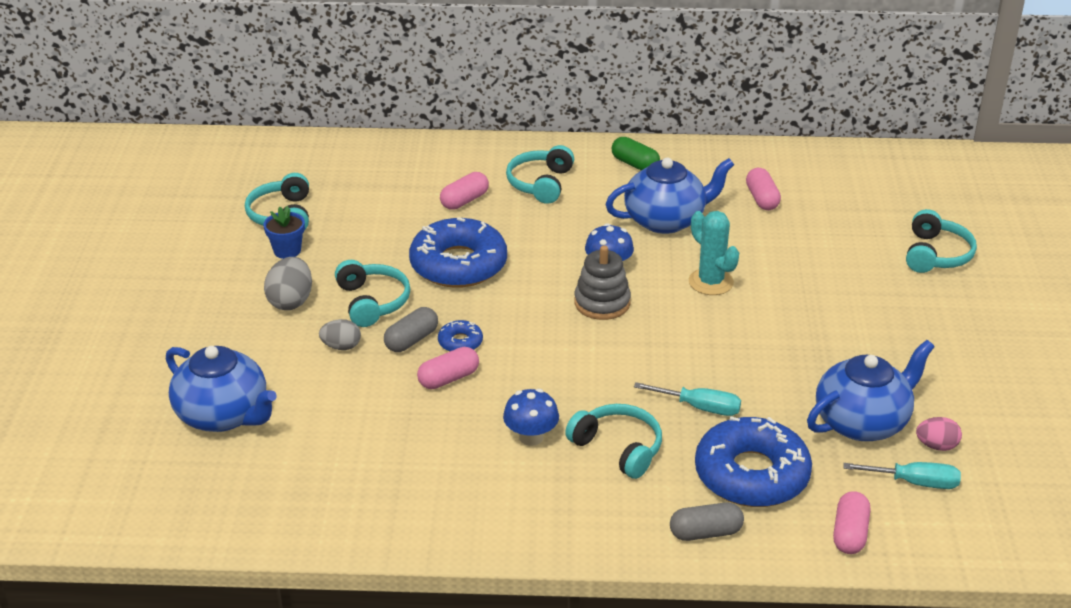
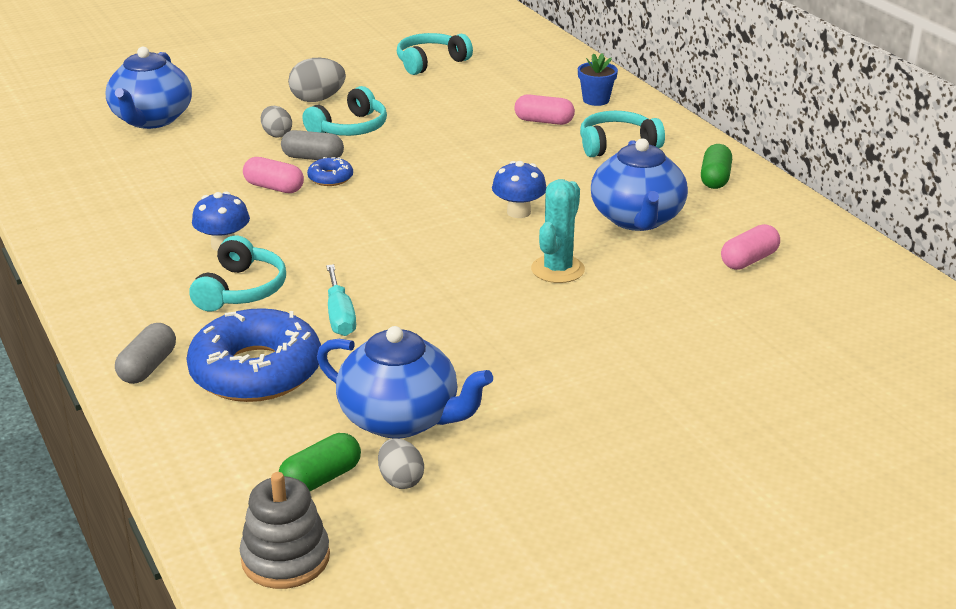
camera: 60 degrees right, 5 degrees down
blue flower pot [263,206,305,259] -> blue flower pot moved to [578,53,618,106]
blue donut [409,217,507,288] -> none
grey stacking toy [574,245,631,320] -> grey stacking toy moved to [240,472,330,589]
blue teapot [605,157,734,234] -> blue teapot turned 45 degrees clockwise [591,138,688,231]
grey capsule [670,502,744,541] -> grey capsule turned 60 degrees clockwise [115,323,176,384]
pink capsule [833,491,870,554] -> none
turquoise screwdriver [843,462,961,489] -> green capsule [279,433,361,491]
turquoise headphones [906,209,977,273] -> none
pink egg [916,417,962,451] -> grey egg [378,438,424,489]

